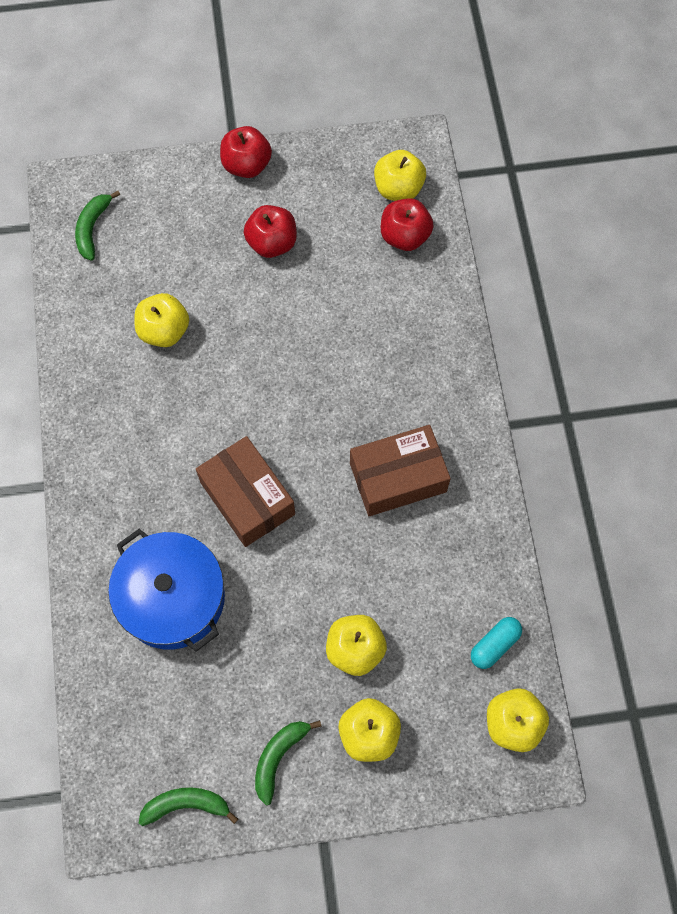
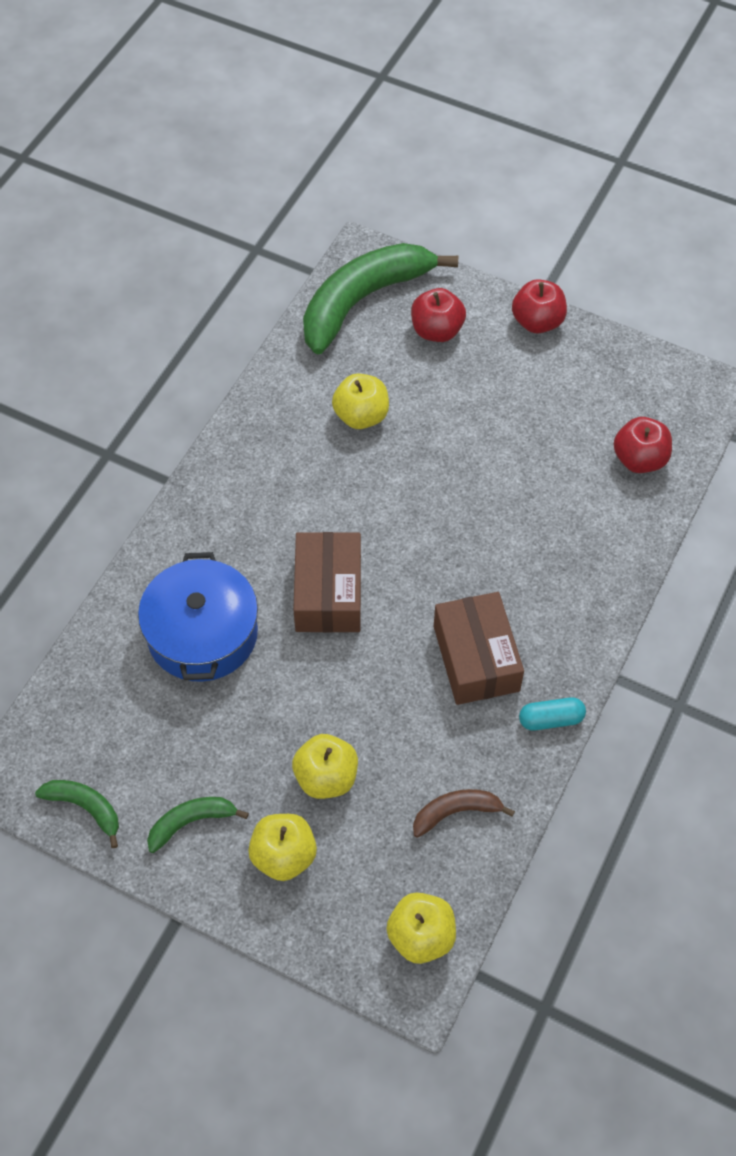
camera: 35 degrees right, 10 degrees down
green banana [75,191,120,261] -> green banana [303,243,458,354], size x2.20
red apple [244,205,297,258] -> red apple moved to [411,288,466,342]
brown box [350,425,451,516] -> brown box turned 60 degrees clockwise [434,592,524,705]
yellow apple [374,150,426,201] -> none
turquoise capsule [471,617,522,669] -> turquoise capsule moved to [519,697,586,731]
none -> brown banana [413,789,515,838]

